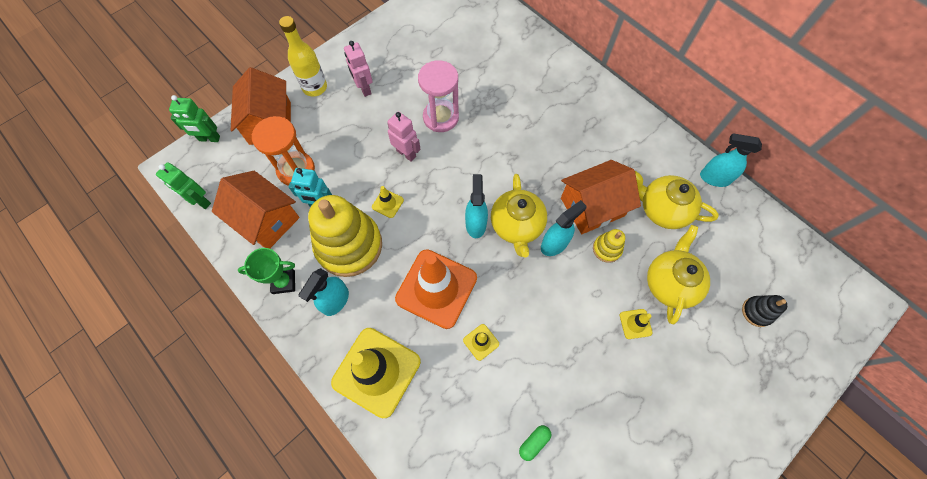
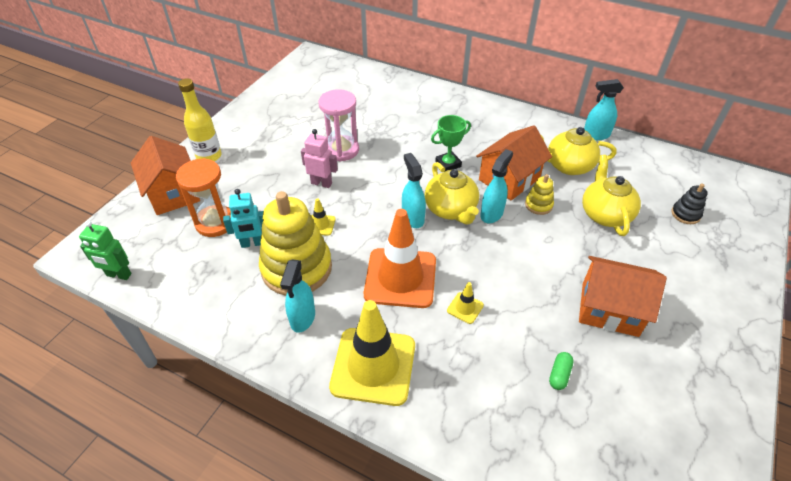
camera: 20 degrees left, 20 degrees down
green robot [169,95,220,142] -> none
orange house [212,171,300,248] -> orange house moved to [579,256,667,337]
green trophy [238,248,295,294] -> green trophy moved to [431,115,471,172]
pink robot [344,41,373,97] -> none
yellow traffic cone [620,309,653,339] -> none

